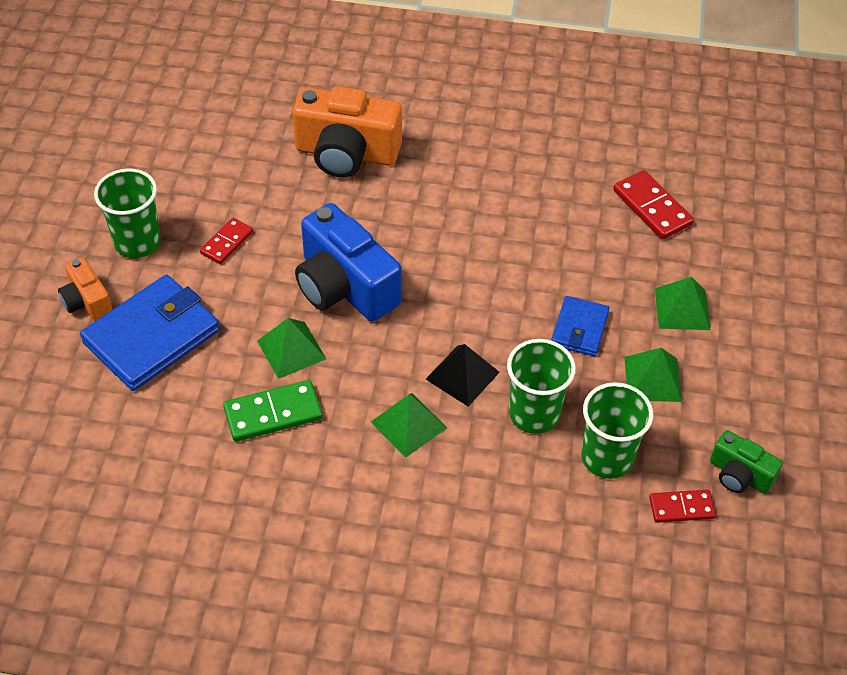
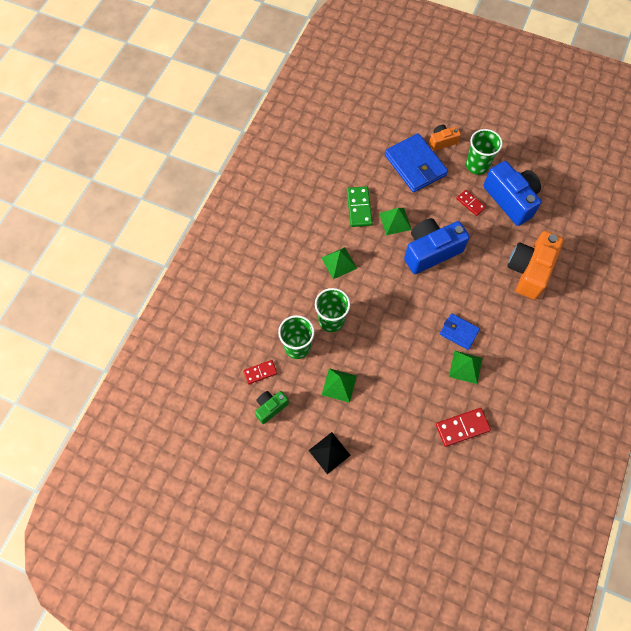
camera: 105 degrees right, 15 degrees up
black pyramid [426,344,500,406] -> black pyramid moved to [308,432,351,474]
blue wallet [551,296,610,356] -> blue wallet moved to [440,313,480,350]
red domino [649,490,716,523] -> red domino turned 60 degrees clockwise [243,360,277,384]
green pyramid [655,277,710,330] -> green pyramid moved to [449,351,482,384]
none -> blue camera [483,161,542,226]

